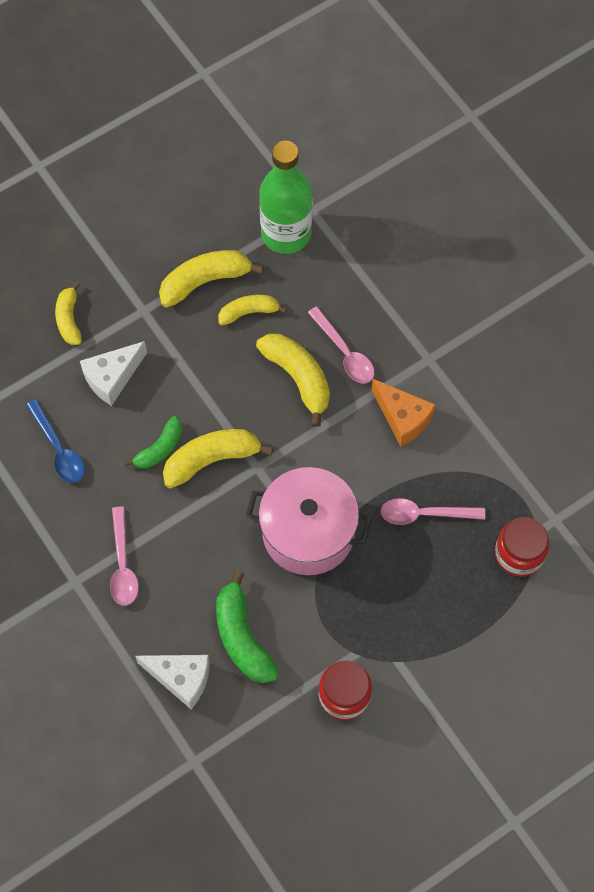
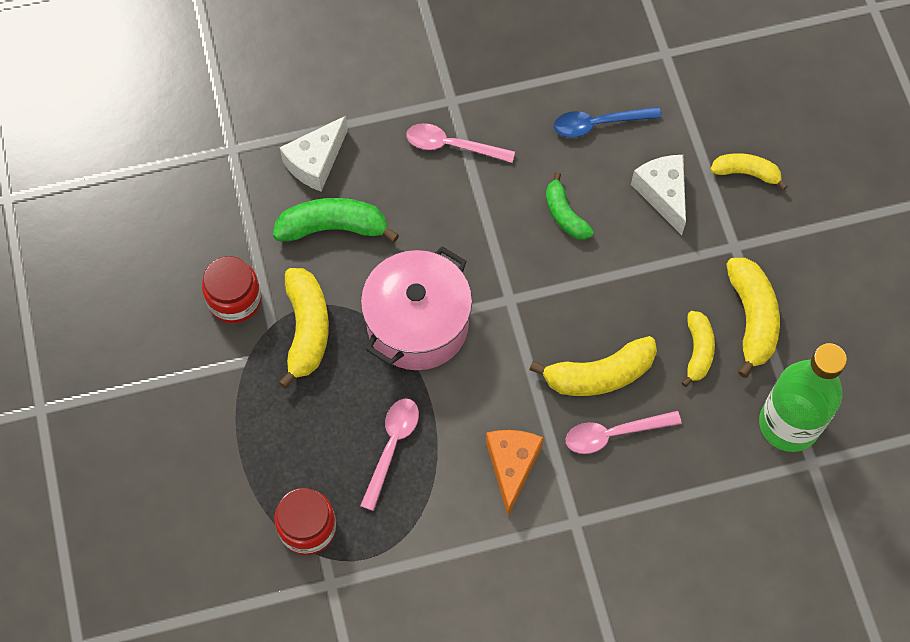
camera: 110 degrees right, 0 degrees up
yellow banana [163,429,274,489] -> yellow banana moved to [279,268,329,389]
orange cheese [372,379,436,447] -> orange cheese turned 120 degrees clockwise [486,430,543,516]

